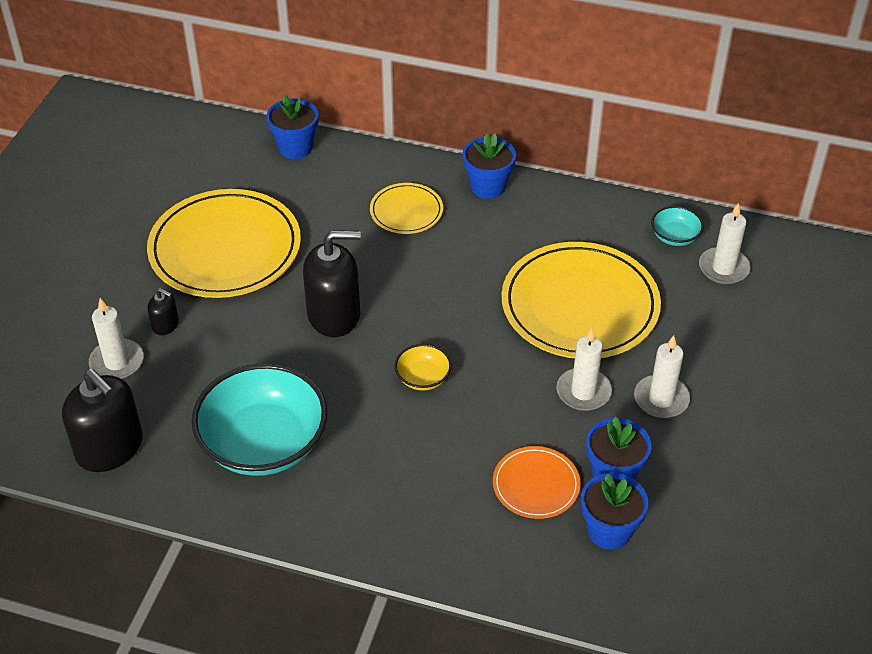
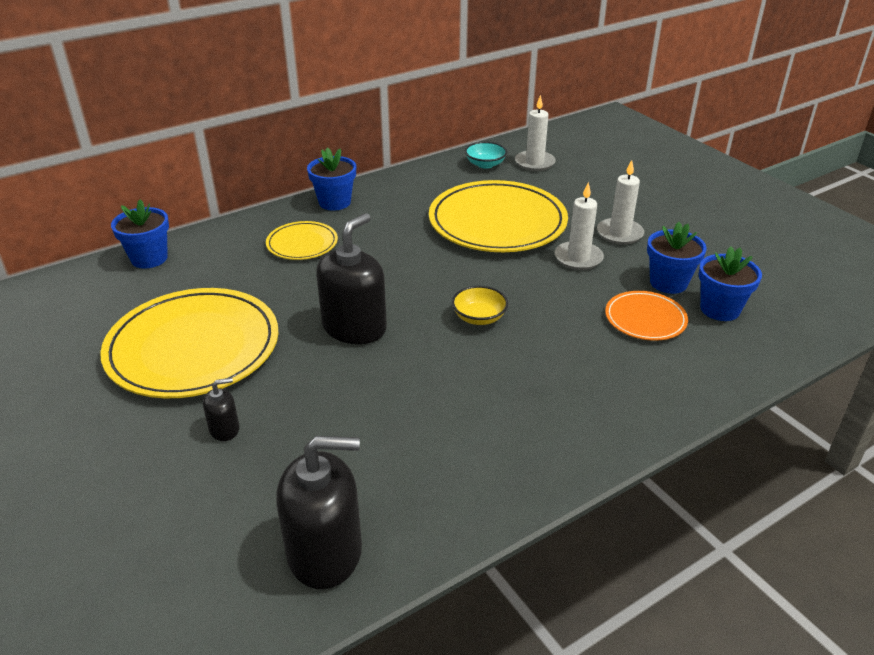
camera: 50 degrees left, 10 degrees down
white candle [89,298,144,379] -> none
turquoise bowl [191,363,327,476] -> none

